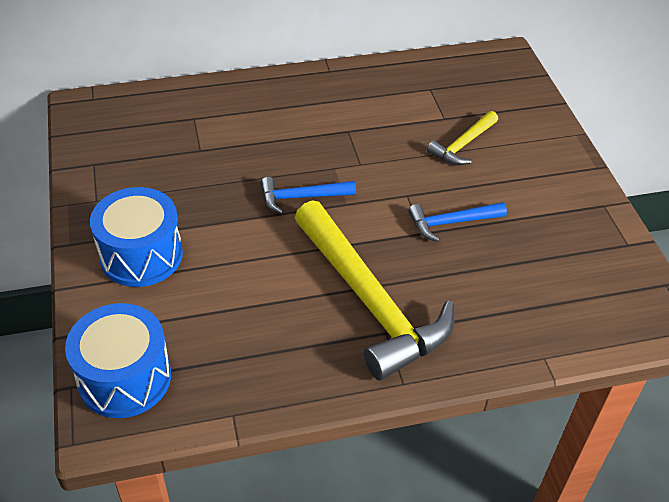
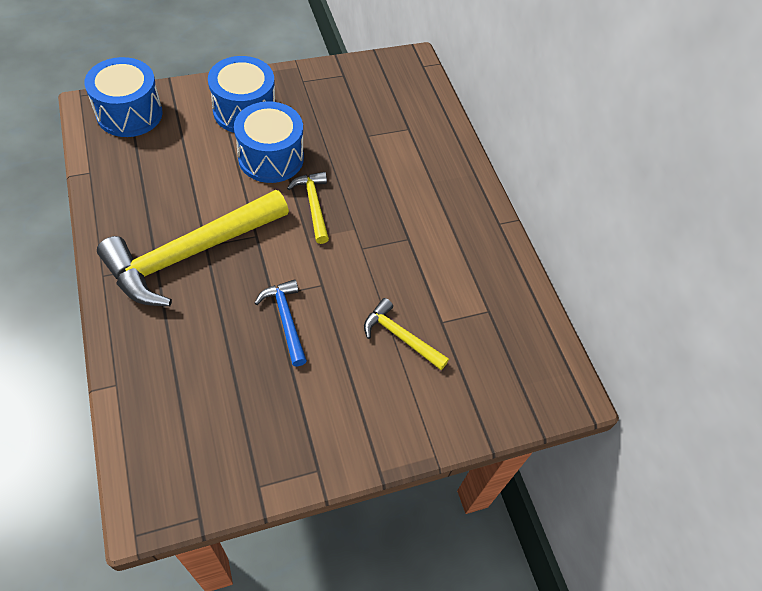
camera: 80 degrees right, 10 degrees up
blue hammer [261,177,356,214] -> yellow hammer [287,172,329,244]
none -> blue drum [234,101,304,183]

